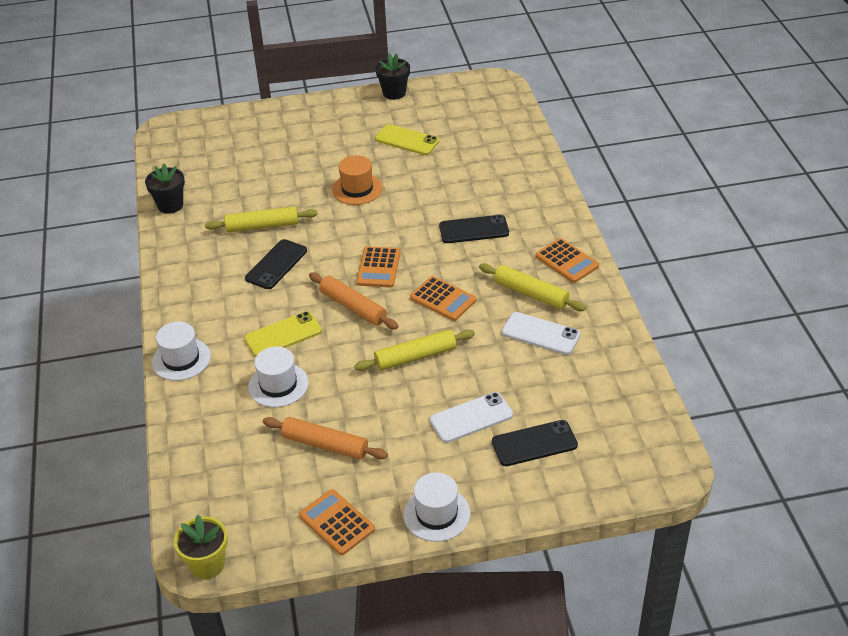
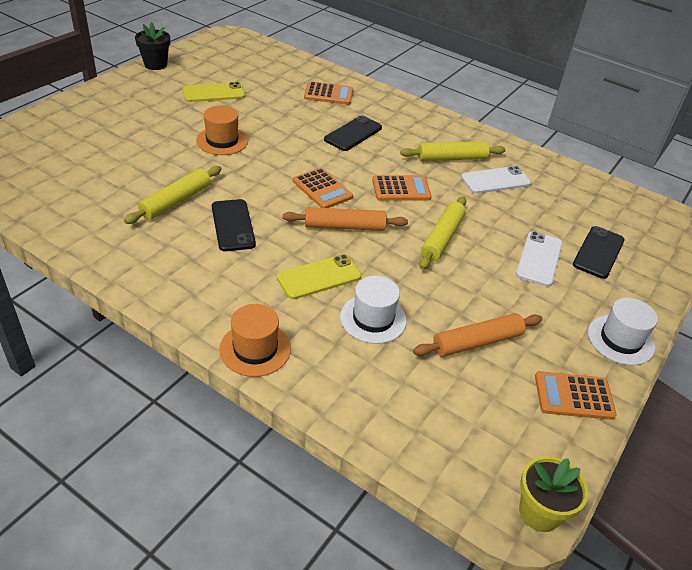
camera: 50 degrees left, 0 degrees up
black flower pot [145,164,185,214] -> none
white hat [152,322,211,381] -> orange hat [219,304,291,377]
yellow phone [244,311,322,357] -> yellow phone turned 45 degrees clockwise [277,254,362,299]
orange calculator [535,238,599,283] -> orange calculator moved to [304,81,353,105]

